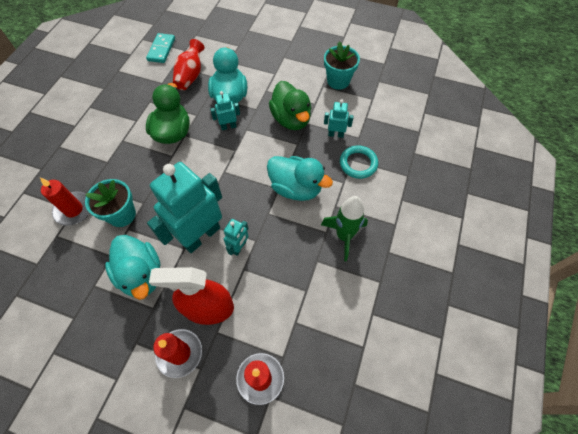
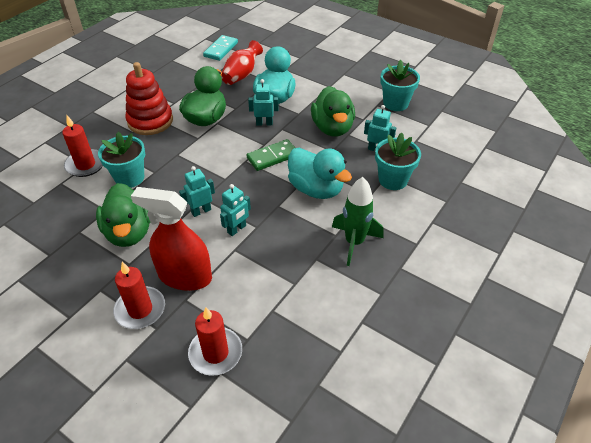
camera: 15 degrees right, 15 degrees down
turquoise duck [105,235,161,300] -> green duck [96,183,150,247]
turquoise robot [147,162,222,253] -> turquoise robot [179,166,215,217], size x0.45
turquoise ring [340,146,378,179] -> turquoise flower pot [375,133,421,190]
none -> red stacking toy [126,62,173,135]
none -> green domino [247,139,295,171]

